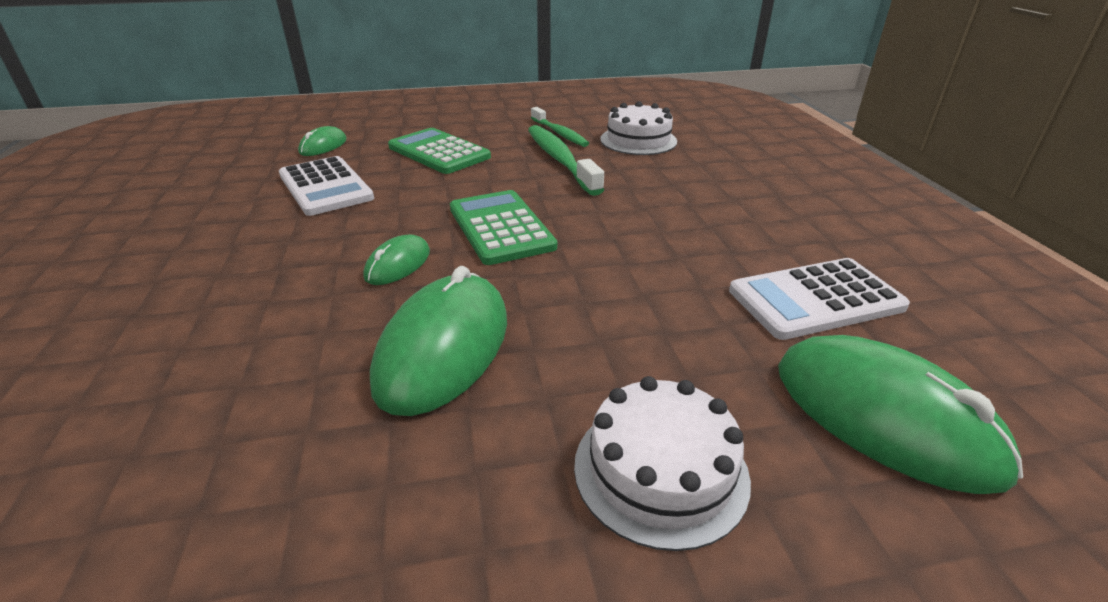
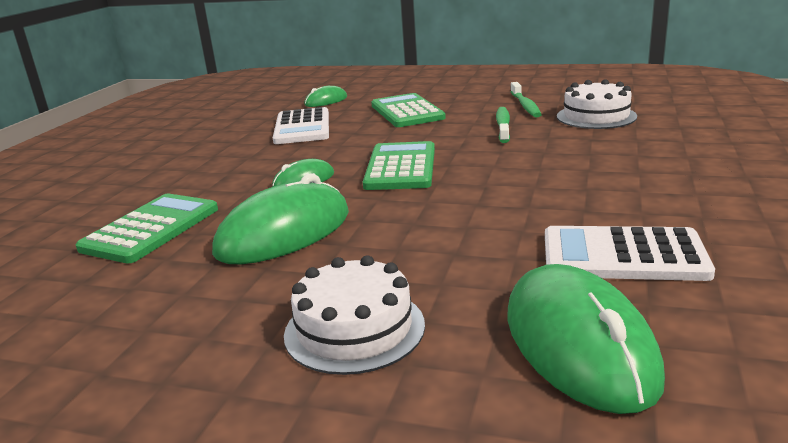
camera: 30 degrees right, 10 degrees down
green toothbrush [528,125,604,196] -> green toothbrush [496,107,510,143], size x0.63
none -> green calculator [75,193,218,264]

